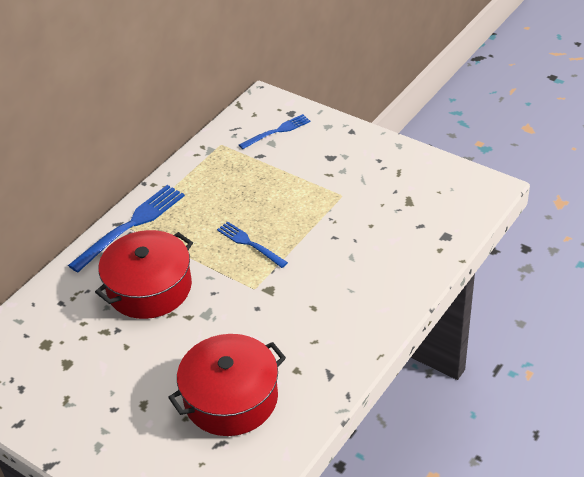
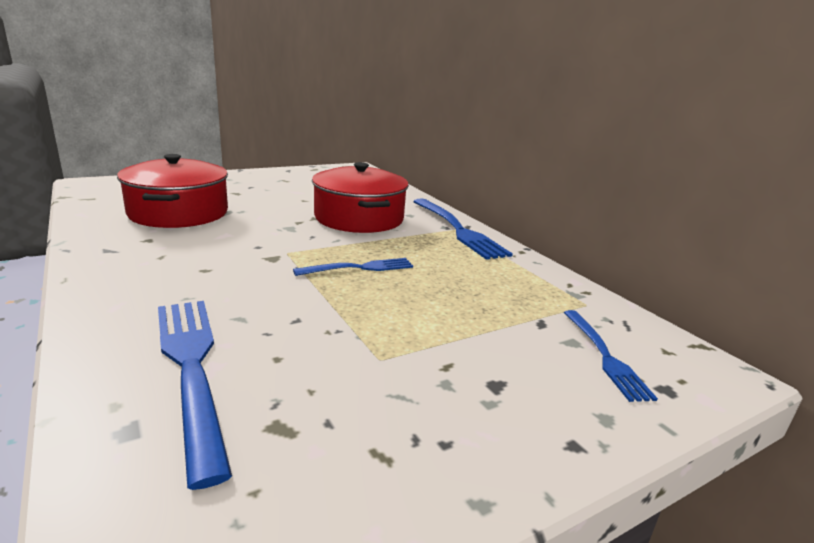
camera: 110 degrees right, 20 degrees down
none -> blue fork [158,301,232,490]

